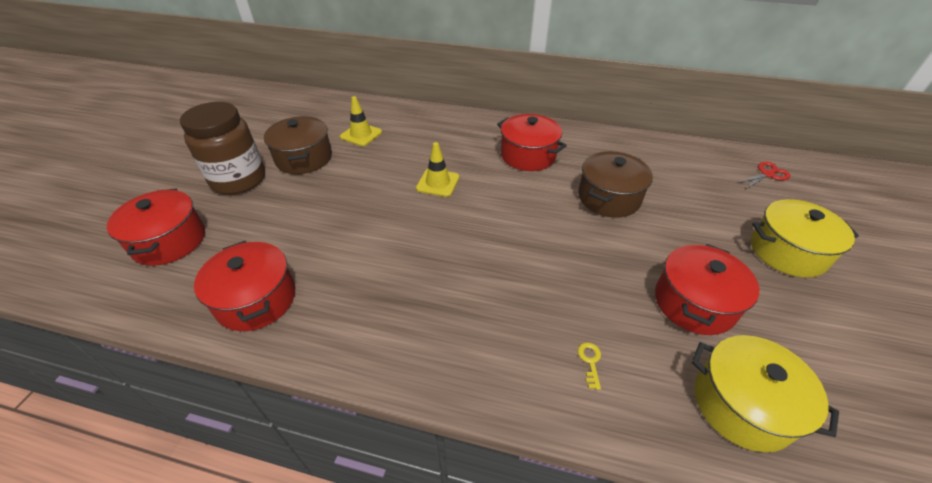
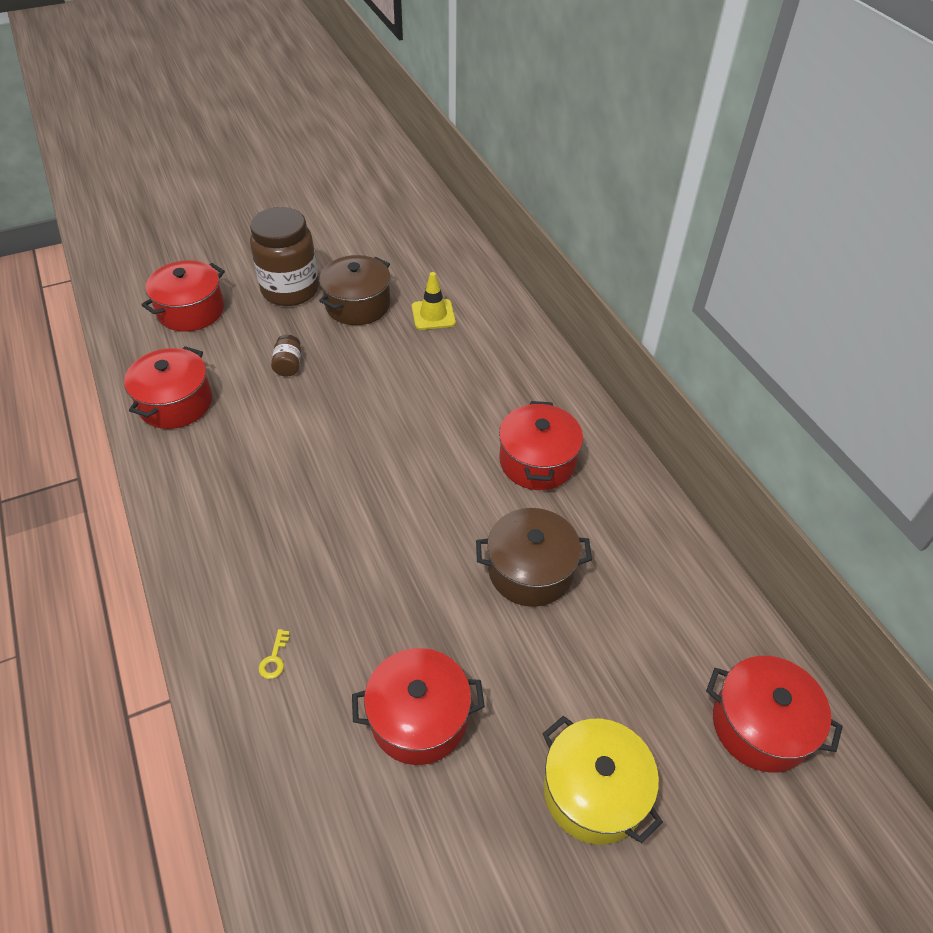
camera: 50 degrees right, 5 degrees up
yellow traffic cone [416,142,459,197] -> none
yellow key [578,342,601,390] -> yellow key turned 135 degrees clockwise [259,629,290,679]
yellow pot [692,335,839,452] -> none
red scissors [737,162,791,189] -> red pot [706,656,843,772]
none -> brown jar [271,335,301,376]

